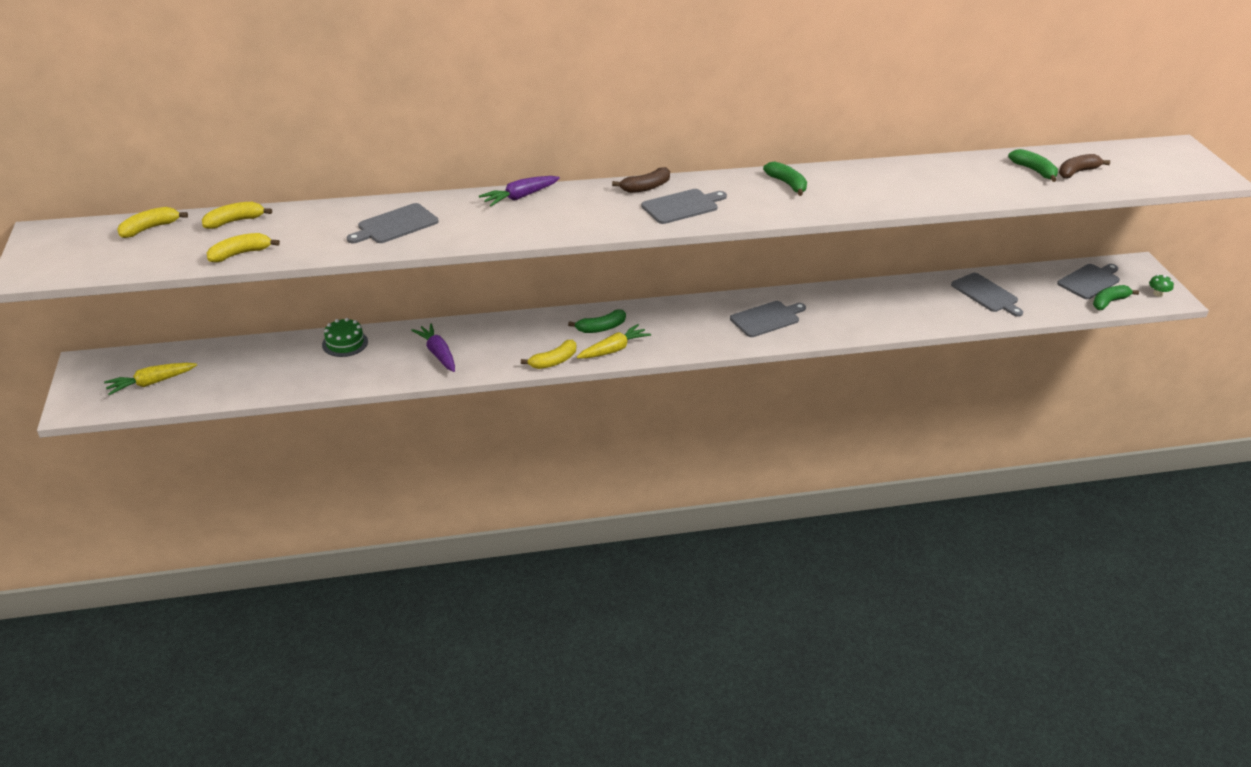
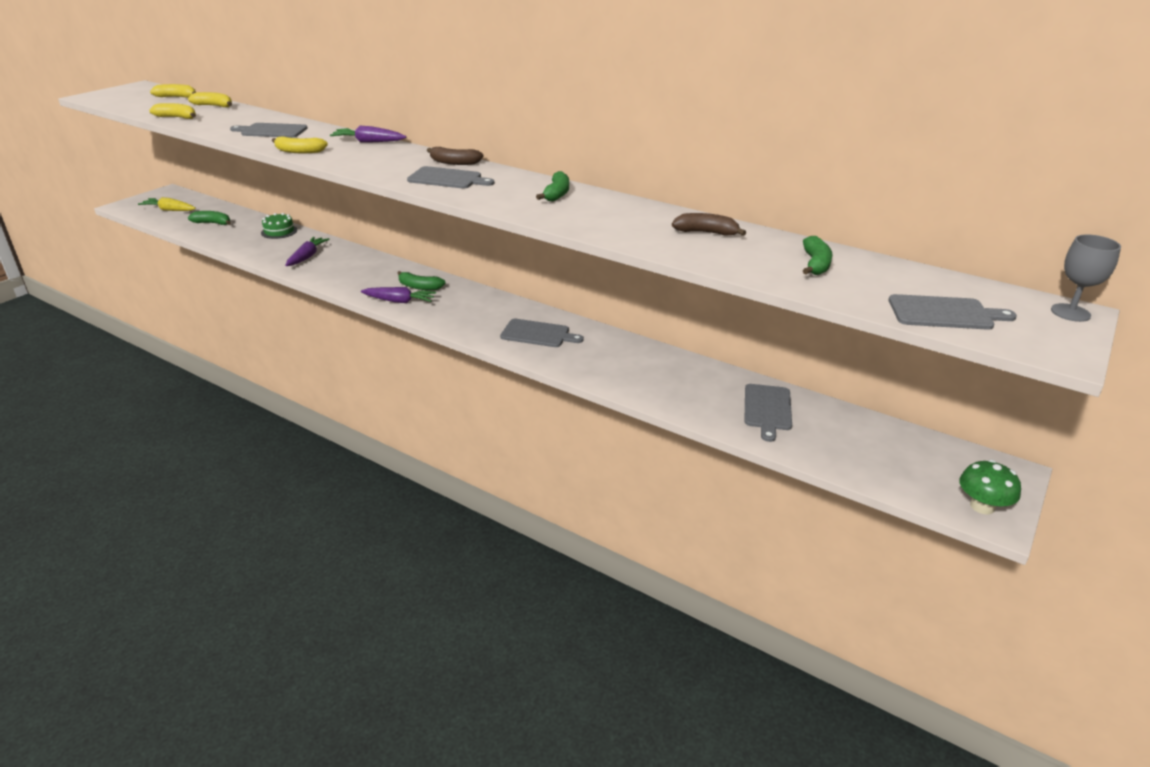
camera: 45 degrees right, 5 degrees down
yellow banana [521,340,576,369] -> yellow banana moved to [272,137,328,153]
yellow carrot [577,324,651,359] -> purple carrot [361,287,436,303]
grey cutting board [1057,264,1120,299] -> grey cutting board moved to [889,294,1017,330]
brown banana [1059,154,1110,178] -> brown banana moved to [672,213,746,236]
green banana [1093,285,1139,310] -> green banana moved to [188,211,231,225]
green mushroom [1149,275,1174,297] -> green mushroom [959,460,1021,515], size x1.72
none -> grey goblet [1051,234,1121,322]

